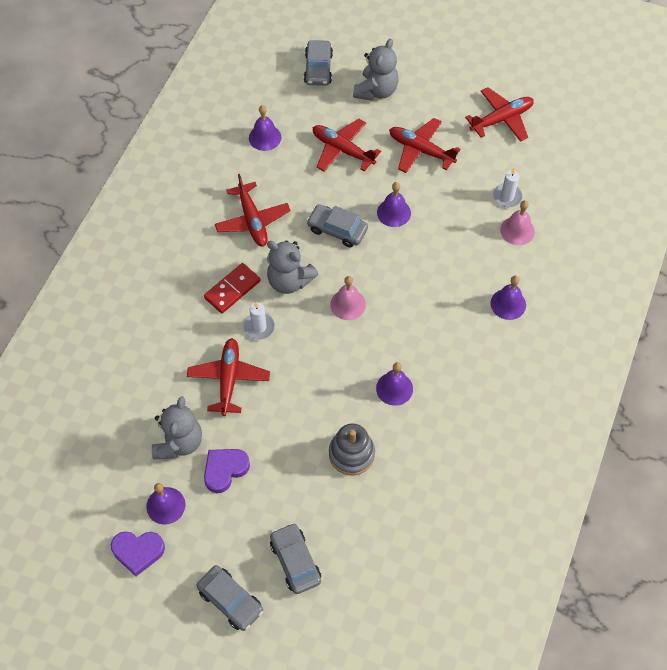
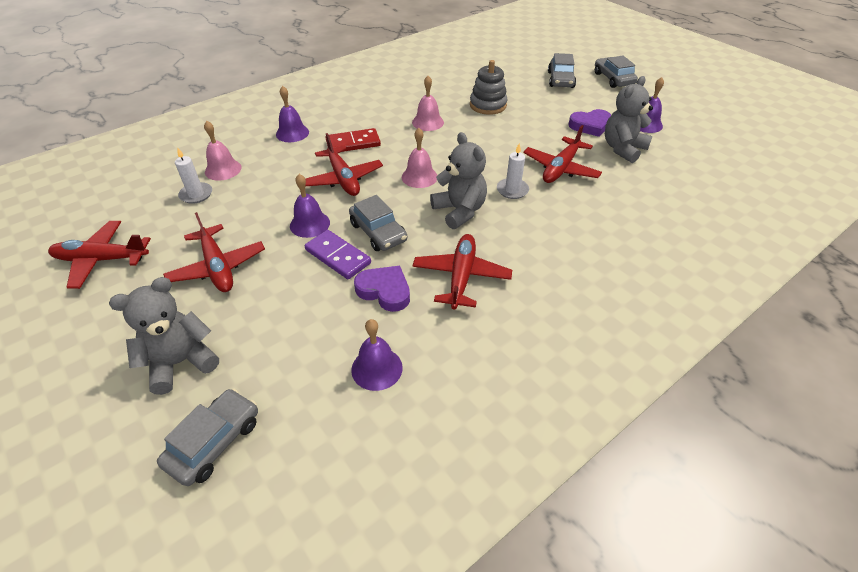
camera: 150 degrees left, 15 degrees down
purple heart [111,531,165,576] -> purple heart moved to [354,266,410,312]
red domino [204,263,261,313] -> red domino moved to [326,128,381,152]
red plane [313,119,381,172] -> red plane moved to [305,133,383,196]
purple bell [376,362,413,406] -> pink bell [412,76,444,131]
none -> purple domino [305,230,371,279]

